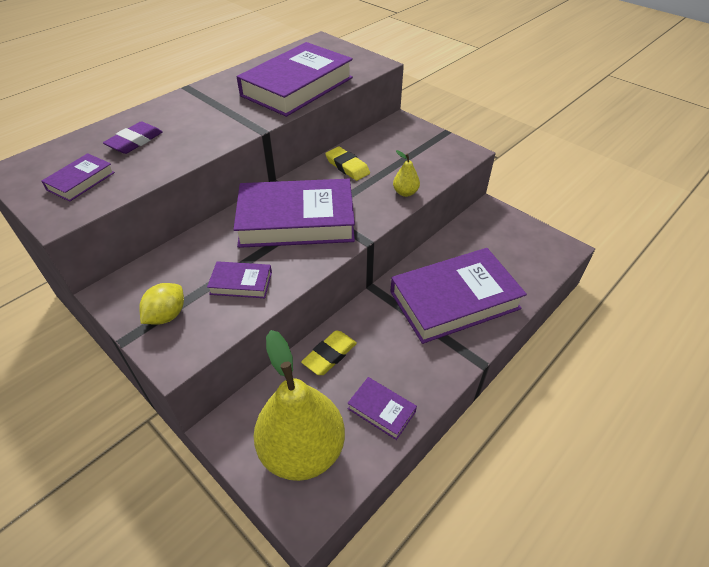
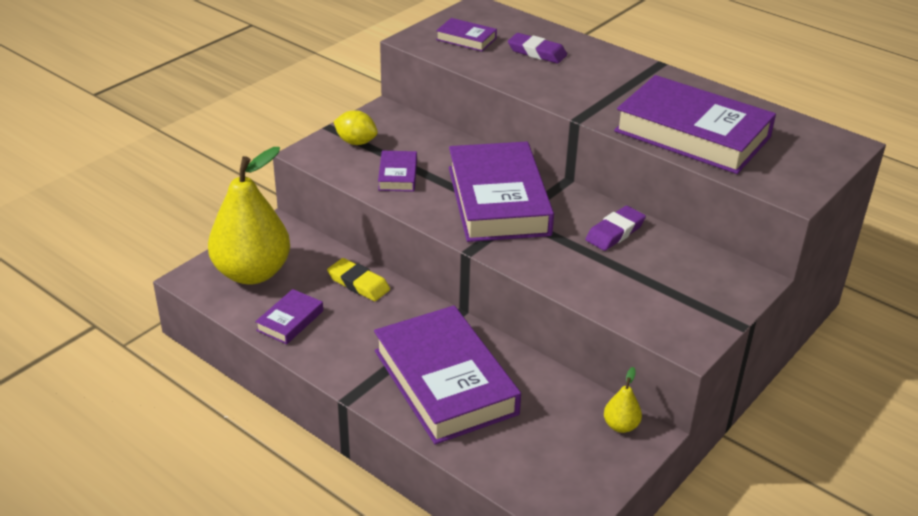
camera: 85 degrees right, 10 degrees down
yellow eraser [325,147,370,181] -> purple eraser [585,206,646,251]
yellow pear [393,150,420,197] -> yellow pear moved to [604,367,642,433]

